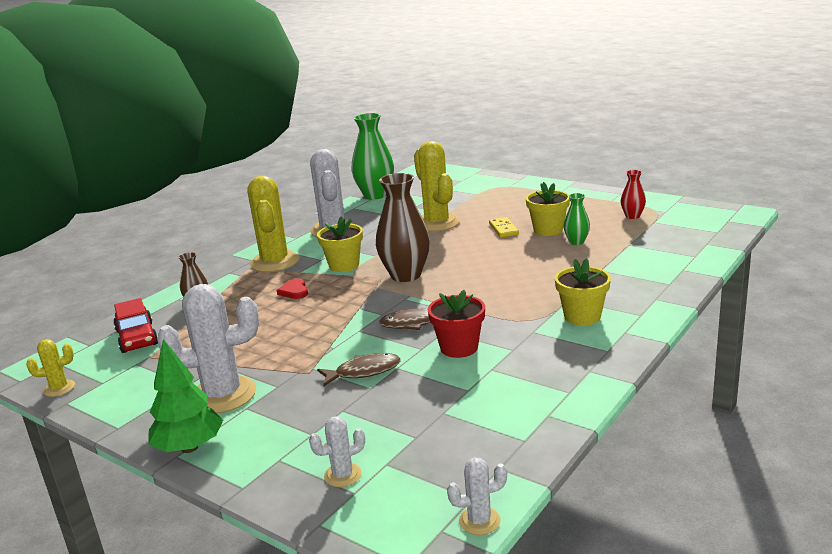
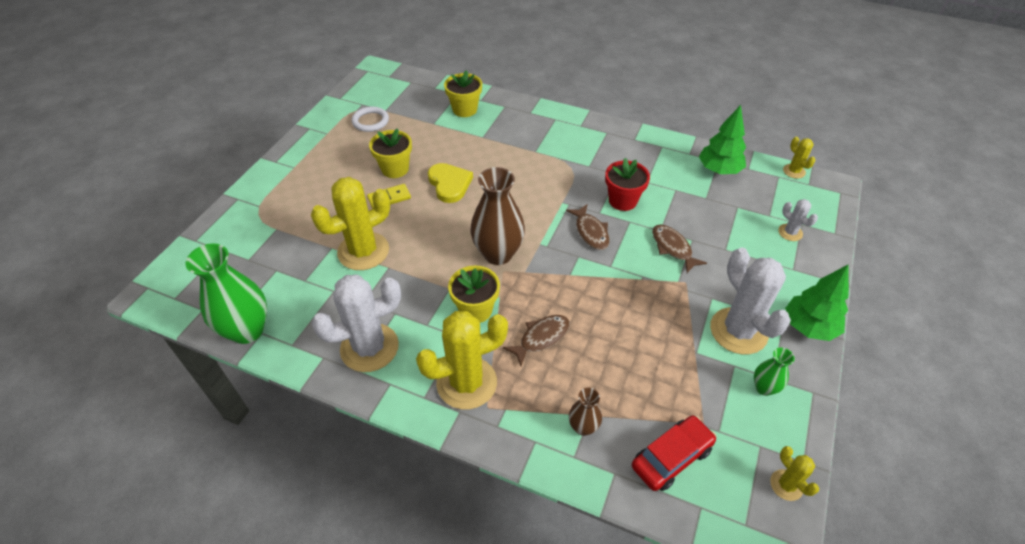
camera: 105 degrees left, 25 degrees up
red heart [277,278,308,299] -> brown fish [503,315,570,366]
white cactus [447,458,507,535] -> yellow cactus [783,137,816,179]
yellow flower pot [555,258,611,325] -> yellow flower pot moved to [444,70,482,117]
green vase [564,193,590,245] -> green vase moved to [754,347,795,396]
red vase [621,170,646,219] -> white ring [351,106,389,132]
none -> yellow heart [428,163,473,203]
none -> green tree [699,105,746,174]

